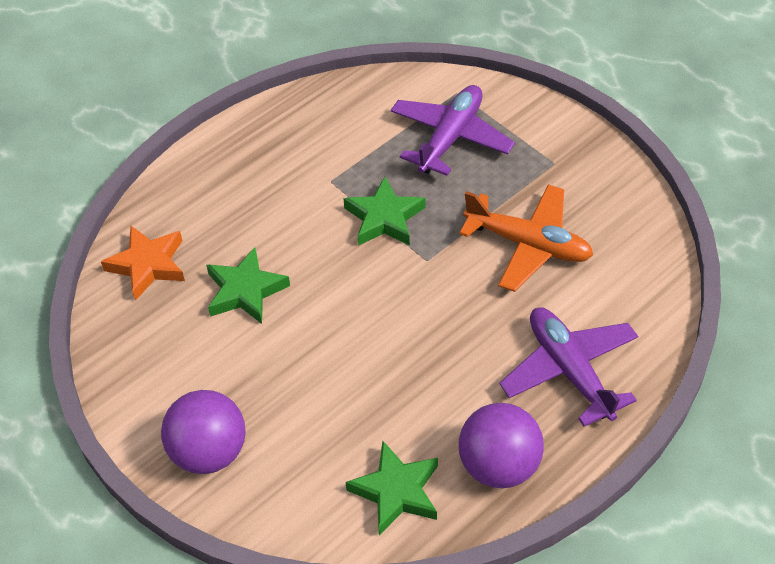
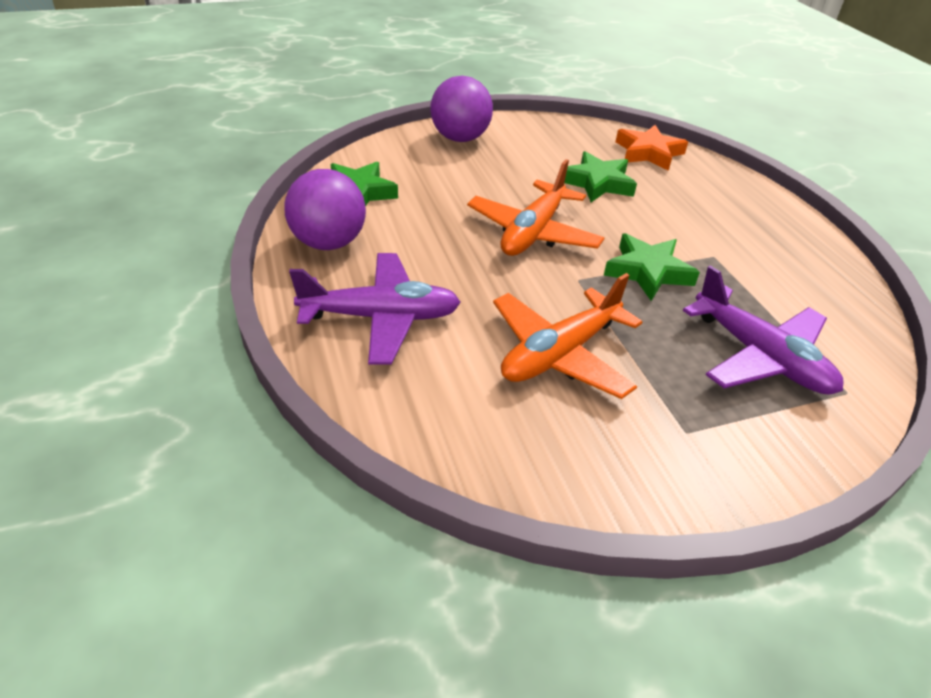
camera: 110 degrees right, 10 degrees down
none -> orange plane [467,159,604,256]

